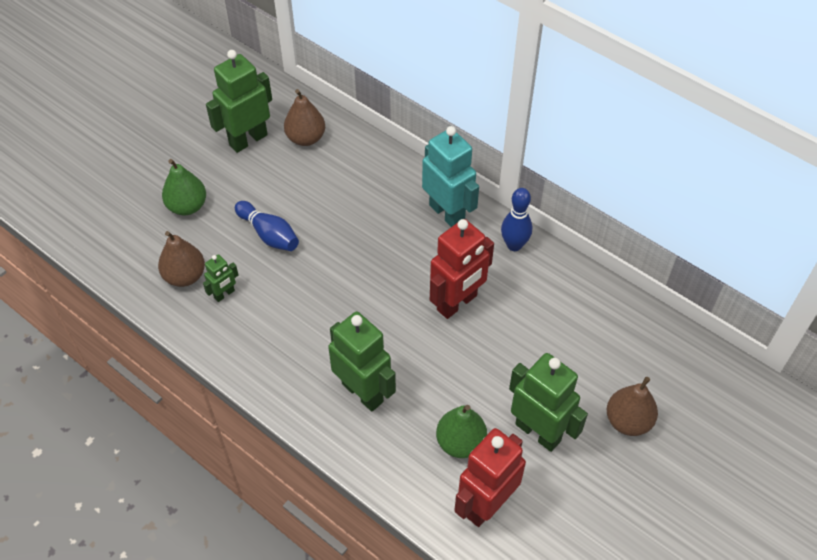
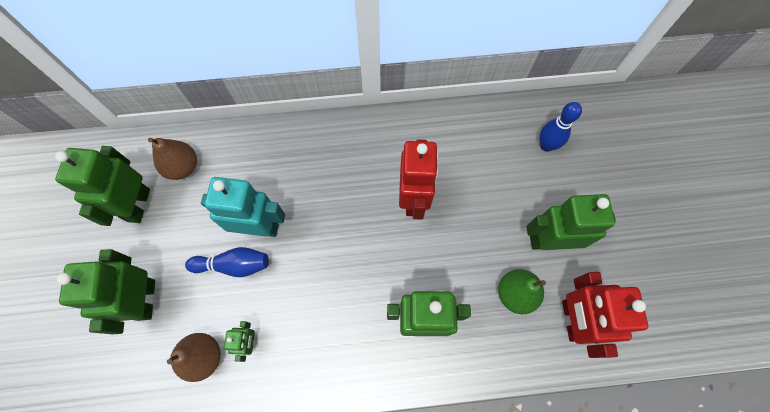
camera: 45 degrees left, 15 degrees up
green pear [162,159,206,215] -> green robot [57,249,155,335]
turquoise robot [422,126,479,227] -> turquoise robot moved to [201,177,285,237]
blue bowling pin [501,188,532,251] -> blue bowling pin moved to [540,102,582,152]
brown pear [607,377,658,436] -> none

